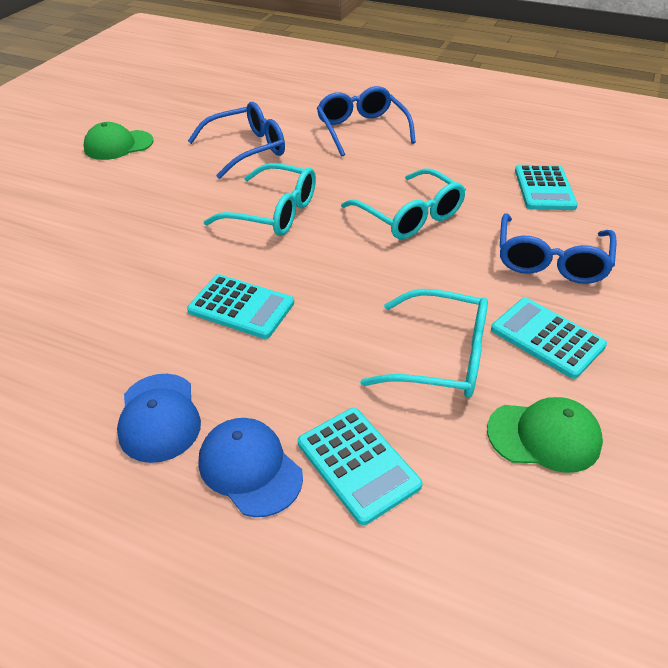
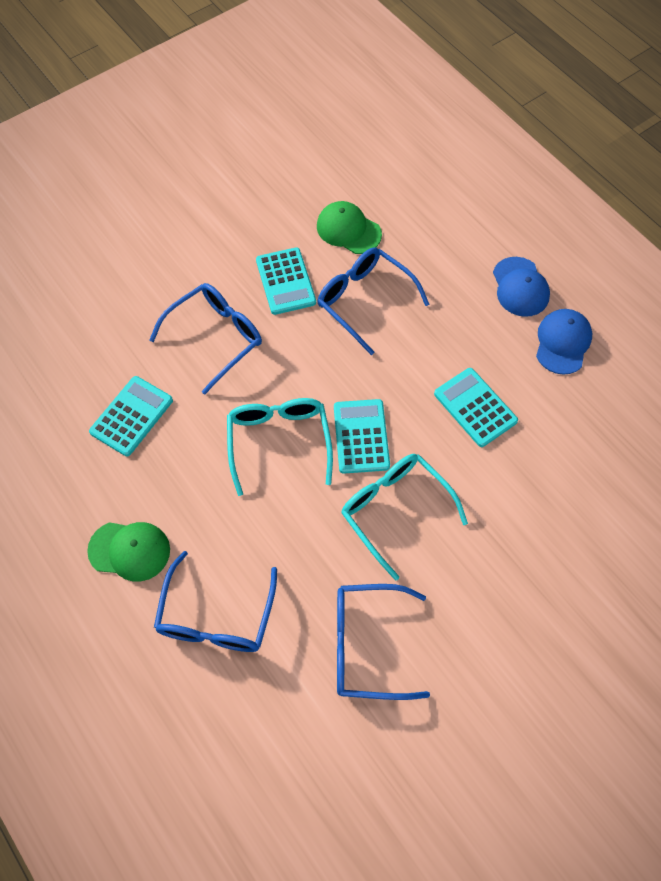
camera: 150 degrees left, 20 degrees up
green cap [84,122,154,160] -> green cap moved to [87,522,170,582]
turquoise calculator [298,408,423,525] -> turquoise calculator moved to [334,399,390,474]
turquoise glasses [360,289,488,398] -> blue glasses [317,247,429,355]

